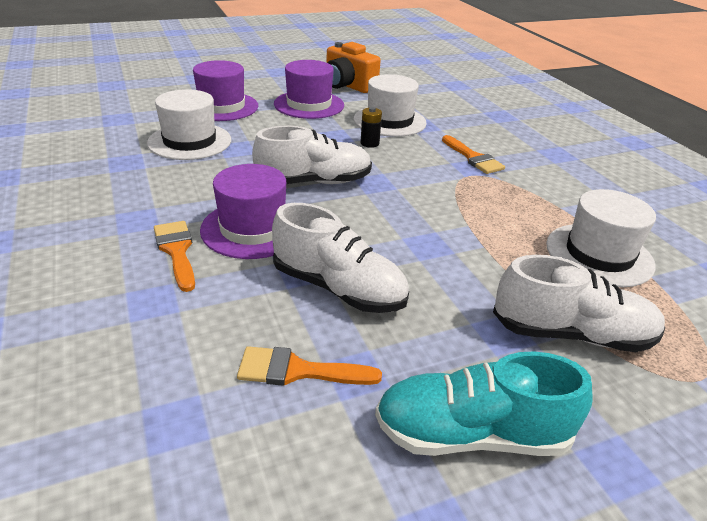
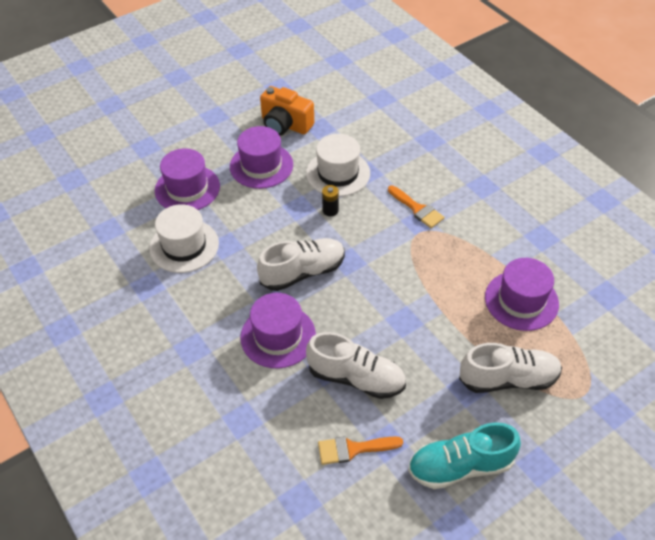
camera: 10 degrees left, 15 degrees up
orange brush [154,221,195,292] -> none
white hat [546,189,656,287] -> purple hat [485,258,559,331]

